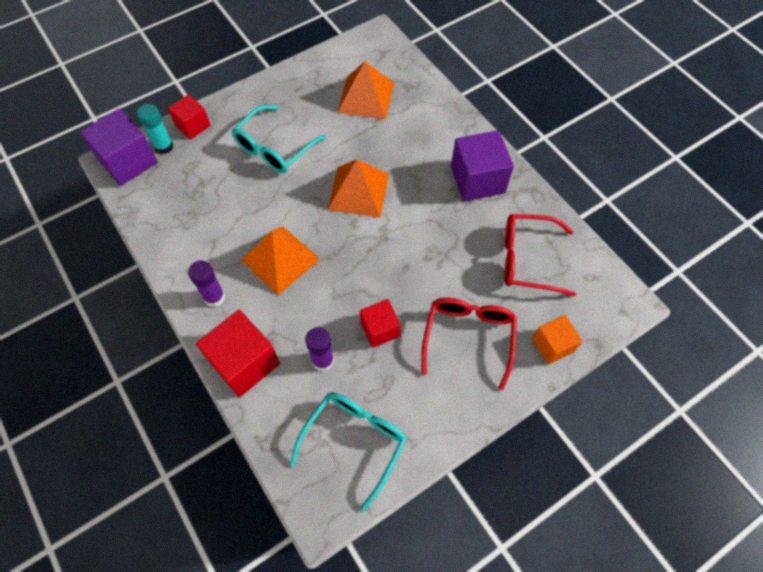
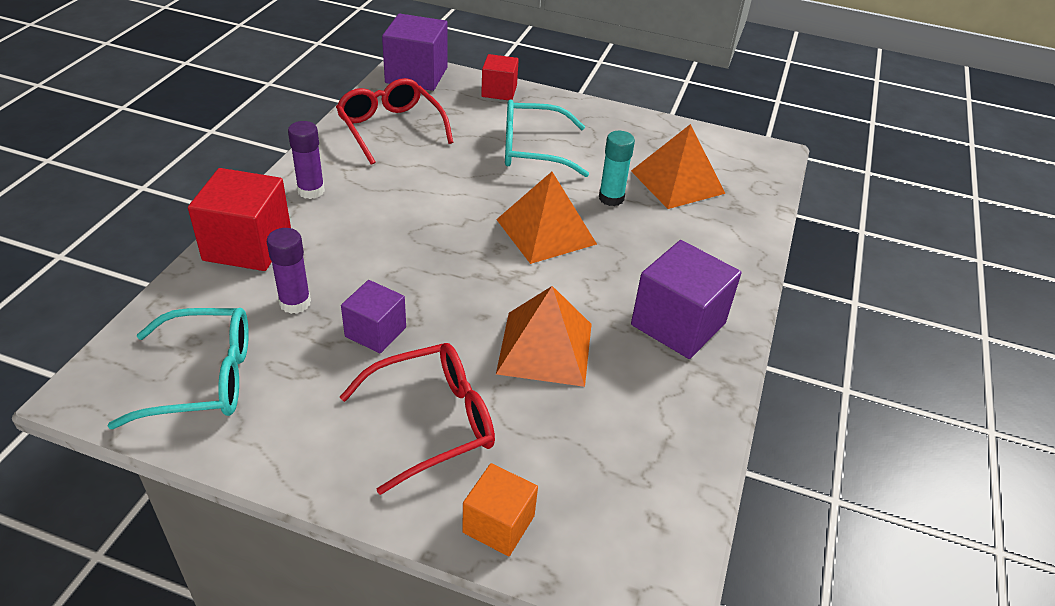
camera: 50 degrees right, 20 degrees down
turquoise glue stick [137,104,173,154] -> turquoise glue stick moved to [599,131,635,206]
orange pyramid [241,226,320,295] -> orange pyramid moved to [496,286,592,387]
red cube [360,299,401,348] -> purple cube [341,280,406,353]
red glasses [504,214,576,297] -> red glasses moved to [336,78,453,165]

